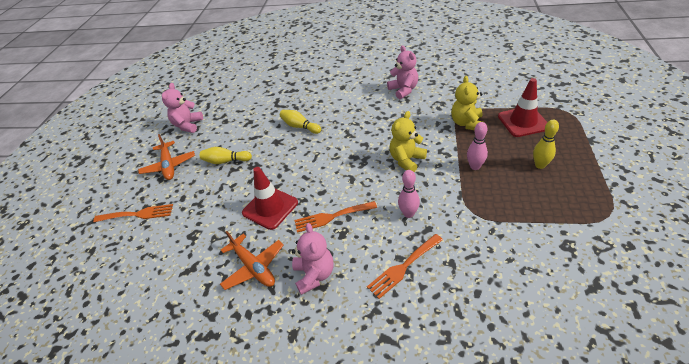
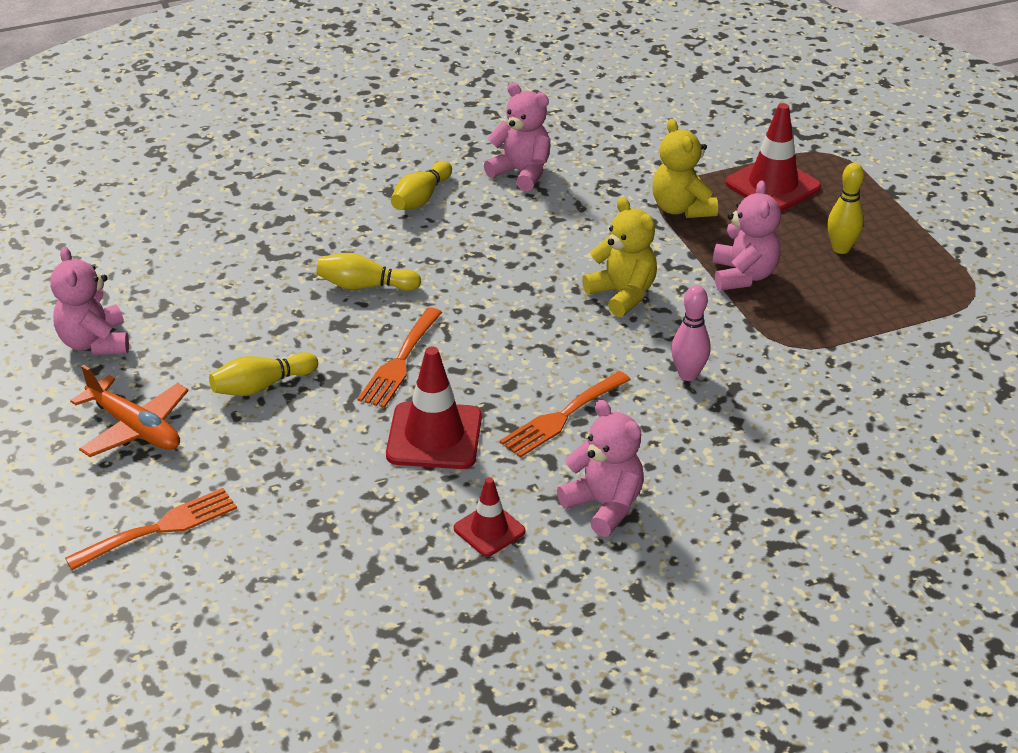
camera: 35 degrees left, 5 degrees down
orange plane [220,231,284,290] -> red traffic cone [454,477,526,557]
orange fork [367,234,443,299] -> orange fork moved to [358,308,442,408]
yellow teddy bear [389,111,427,172] -> yellow teddy bear turned 135 degrees clockwise [582,197,657,317]
pink bowling pin [467,122,488,170] -> pink teddy bear [713,180,781,291]
none -> yellow bowling pin [391,161,452,210]

